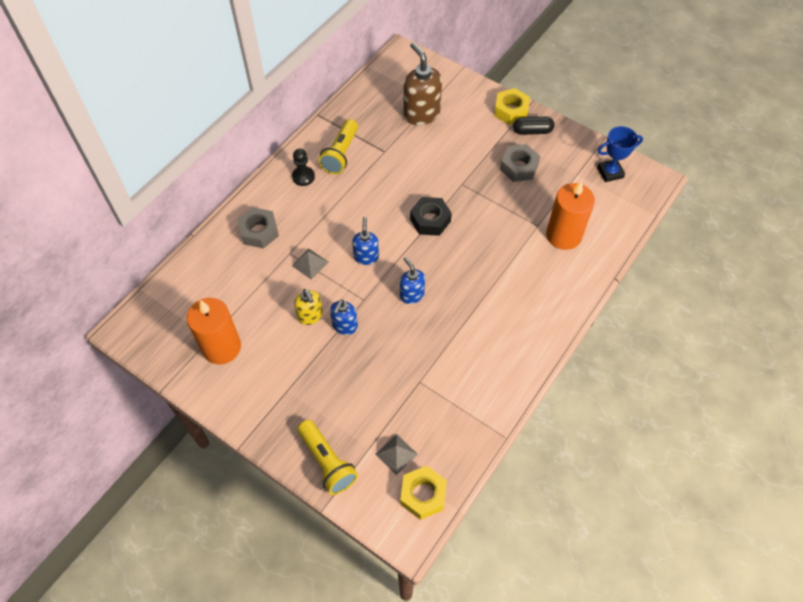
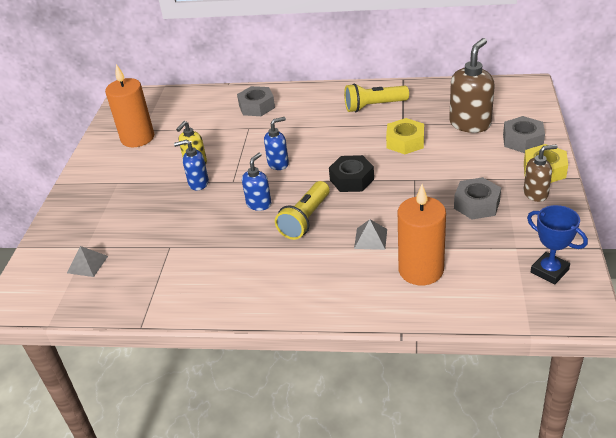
camera: 65 degrees right, 20 degrees down
black pawn [292,149,315,186] -> none
grey pyramid [292,249,328,280] -> grey pyramid moved to [354,219,387,250]
yellow flashlight [297,420,358,495] -> yellow flashlight moved to [275,181,330,240]
yellow nut [400,466,447,520] -> yellow nut moved to [386,118,424,154]
black capsule [513,116,554,135] -> brown soap dispenser [523,145,558,202]
none -> grey nut [503,116,545,153]

